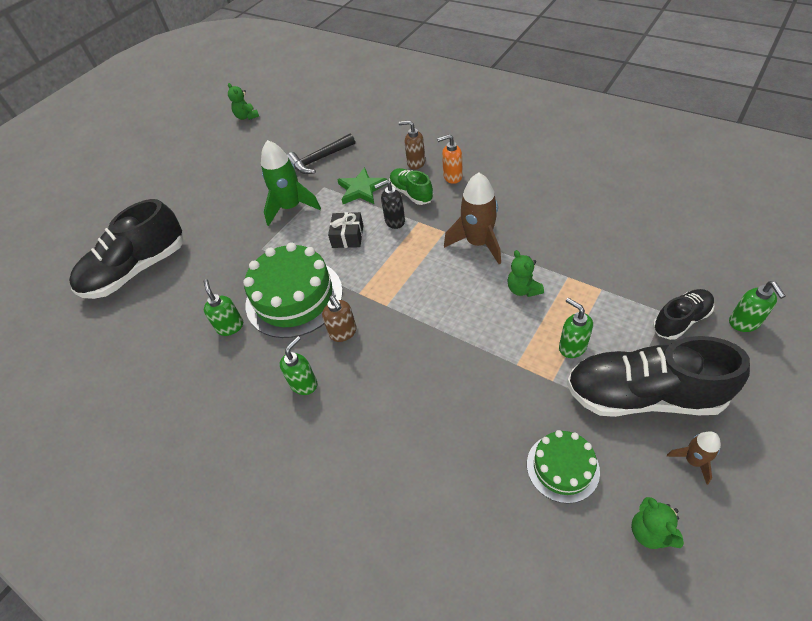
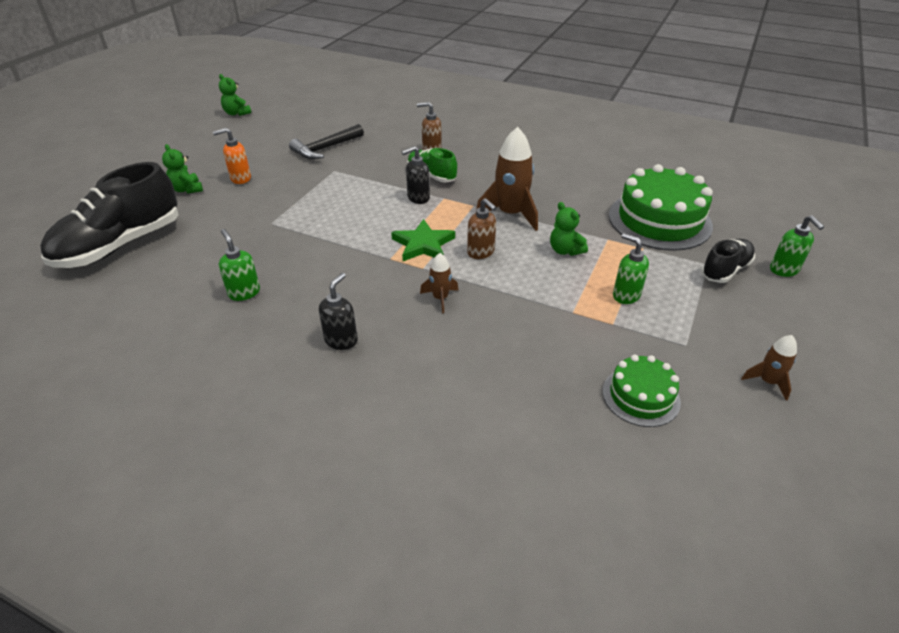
camera: 15 degrees left, 10 degrees down
green cake [243,242,343,338] -> green cake moved to [609,164,713,251]
green rocket [261,140,321,226] -> none
green soap dispenser [280,336,317,395] -> black soap dispenser [319,273,358,350]
brown soap dispenser [322,295,357,342] -> brown soap dispenser moved to [467,198,497,259]
black gift [328,212,364,248] -> none
green star [337,167,387,204] -> green star moved to [391,219,455,261]
orange soap dispenser [437,134,463,184] -> orange soap dispenser moved to [213,128,251,184]
black shoe [567,336,750,417] -> none
green teddy bear [631,497,684,549] -> green teddy bear moved to [162,144,203,194]
none -> brown rocket [420,253,458,313]

